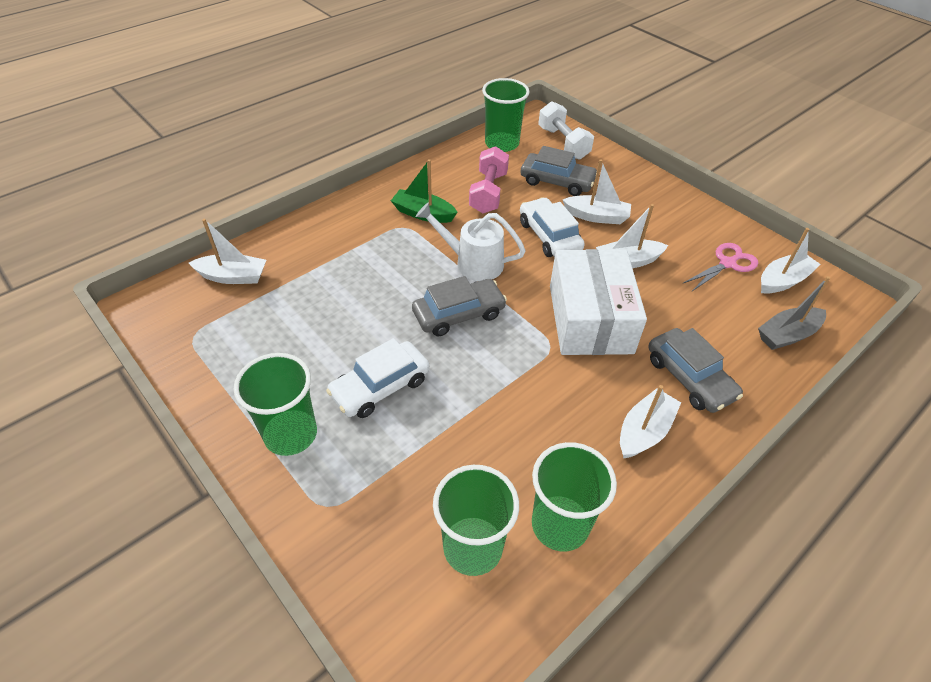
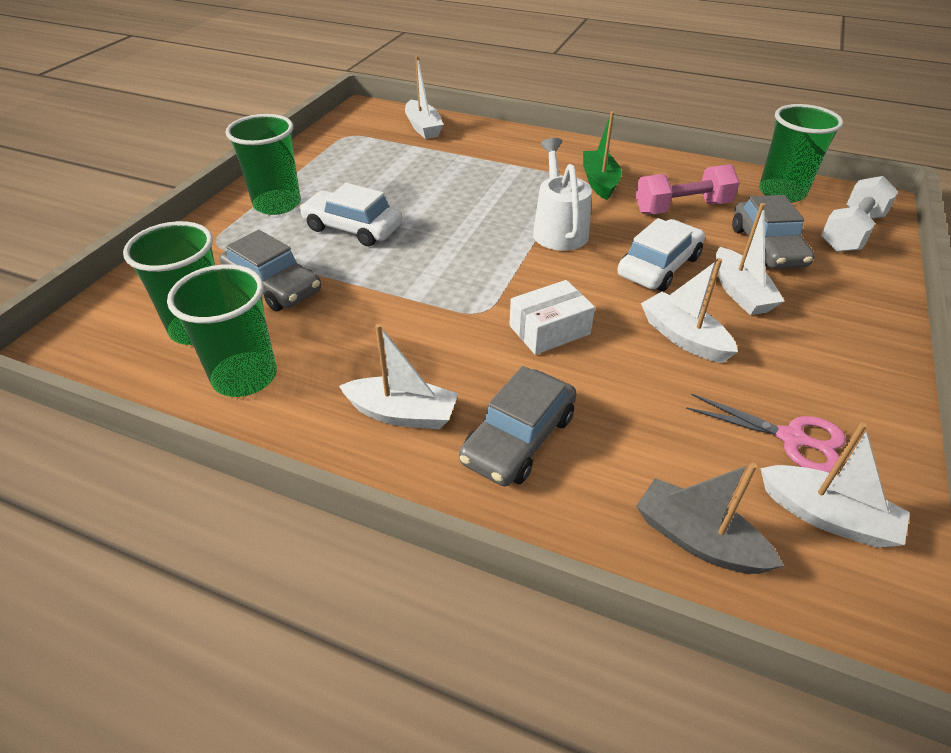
camera: 65 degrees right, 5 degrees down
grey car [412,276,507,336] -> grey car moved to [219,230,321,311]
white box [550,249,647,355] -> white box [509,280,595,355], size x0.53

